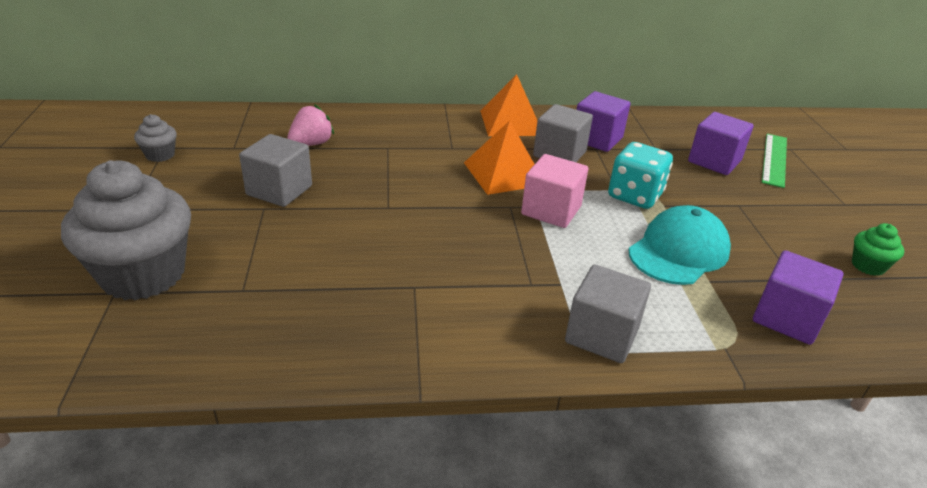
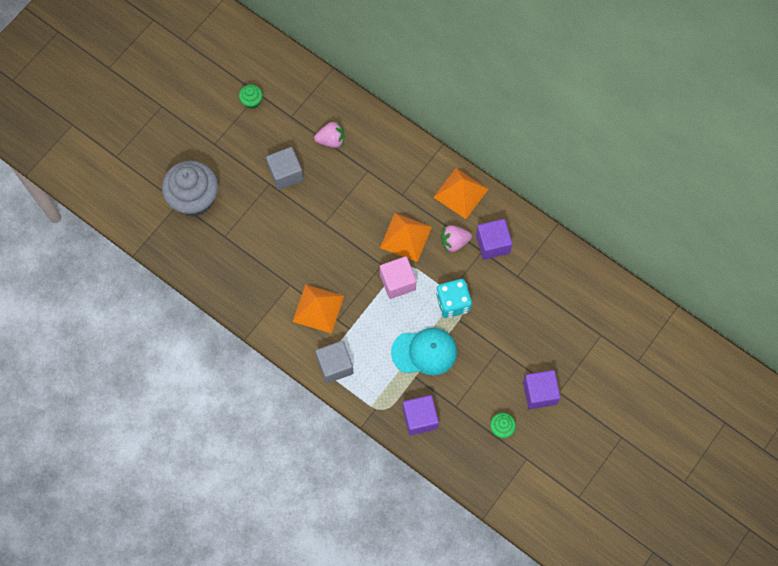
camera: 45 degrees right, 35 degrees up
grey cupcake [134,114,177,162] -> green cupcake [239,84,263,109]
grey cube [533,104,593,162] -> pink strawberry [441,225,472,252]
purple cube [688,112,754,175] -> purple cube moved to [523,370,561,409]
green ruler [762,134,787,188] -> none
none -> orange pyramid [293,284,344,333]

